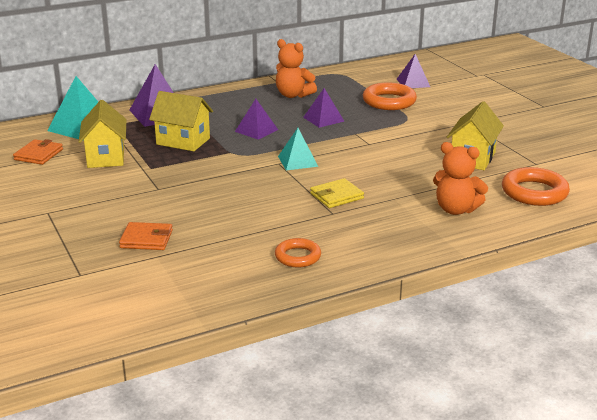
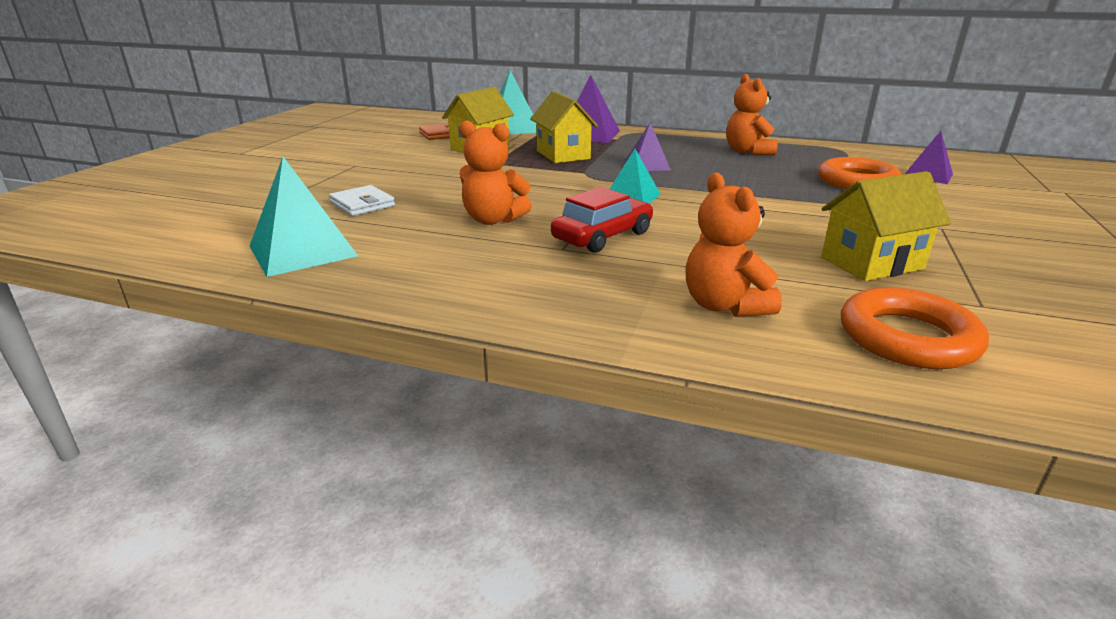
camera: 45 degrees right, 0 degrees up
orange wallet [119,222,173,250] -> white wallet [329,185,395,216]
orange ring [275,238,321,267] -> none
purple pyramid [303,88,344,128] -> none
yellow wallet [310,178,364,208] -> red car [551,187,653,253]
none -> turquoise pyramid [250,157,358,277]
none -> orange teddy bear [459,121,532,225]

